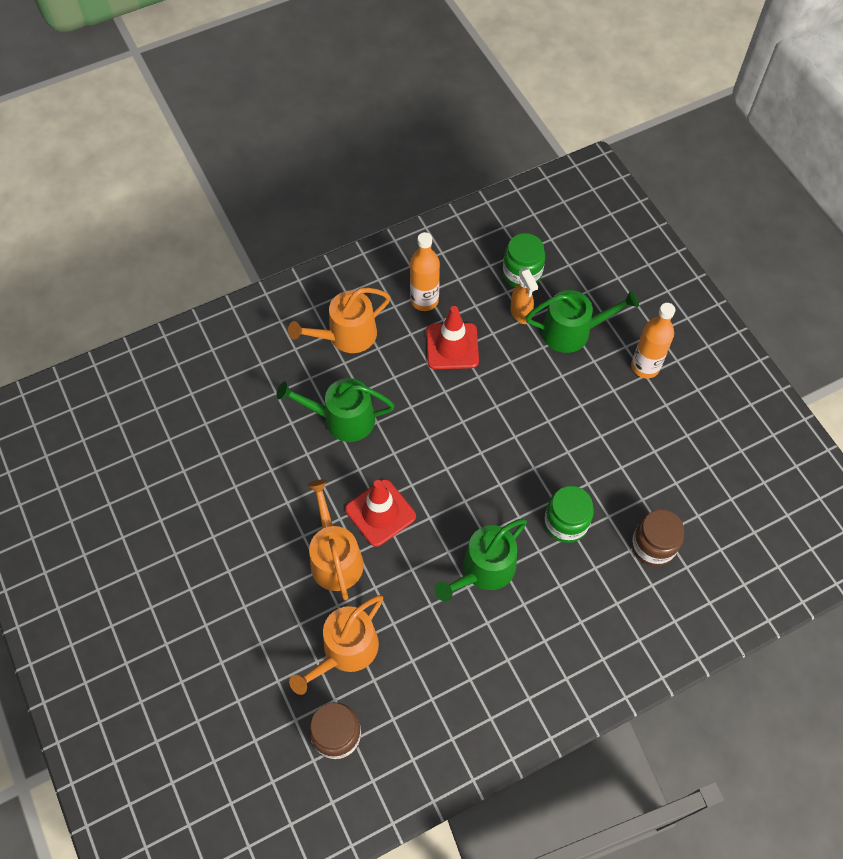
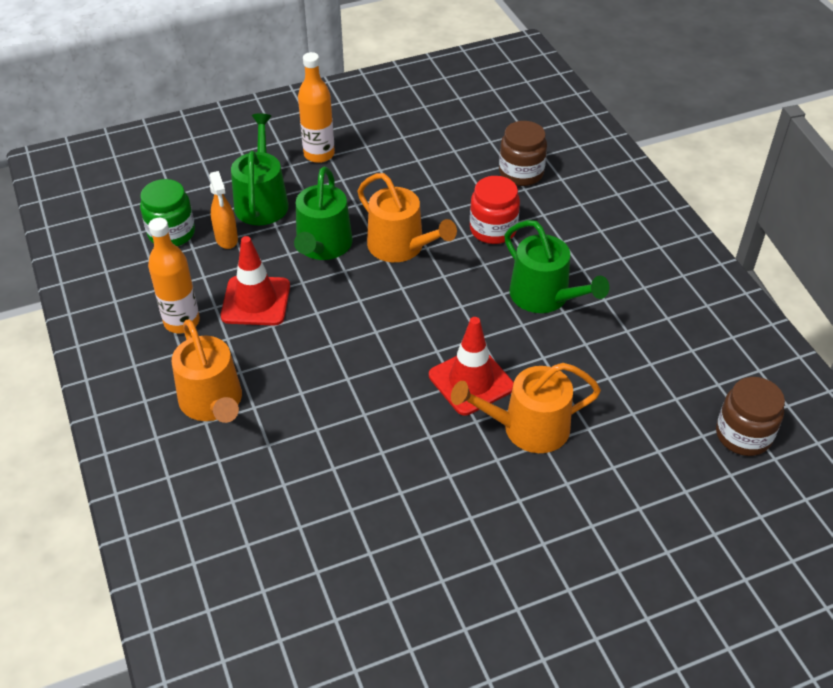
camera: 85 degrees left, 15 degrees down
green watering can [276,378,395,442] -> green watering can moved to [294,167,353,260]
orange watering can [289,595,383,695] -> orange watering can moved to [358,173,457,262]
orange spray bottle [510,268,538,324] -> orange spray bottle turned 90 degrees clockwise [209,171,238,249]
green jar [544,486,594,543] -> red jar [470,176,520,244]

